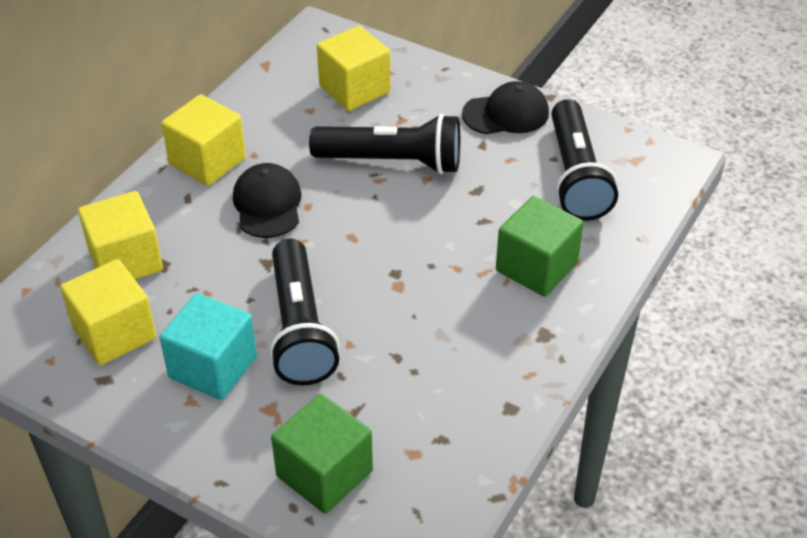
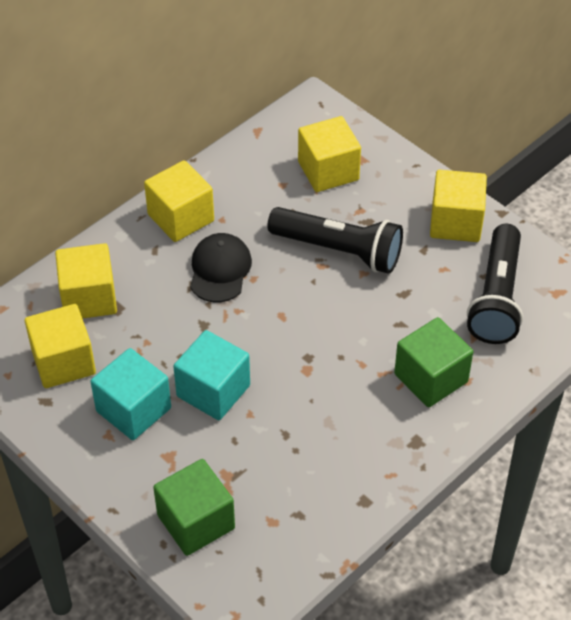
camera: 15 degrees right, 5 degrees up
black flashlight [269,239,340,386] -> turquoise cube [173,330,250,420]
black cap [462,81,549,134] -> yellow cube [430,170,487,242]

